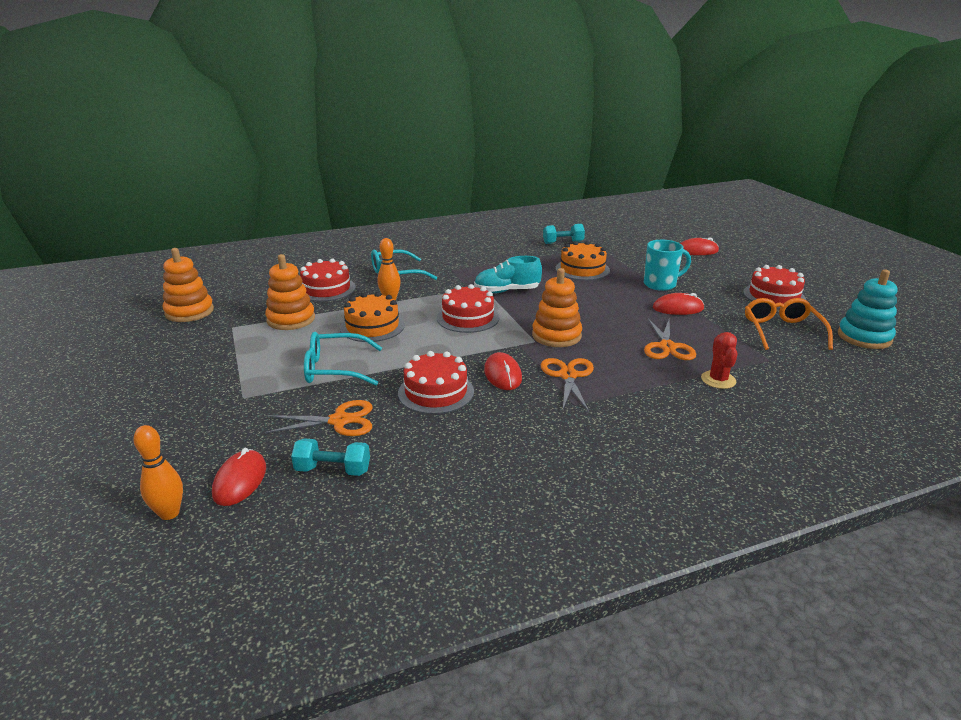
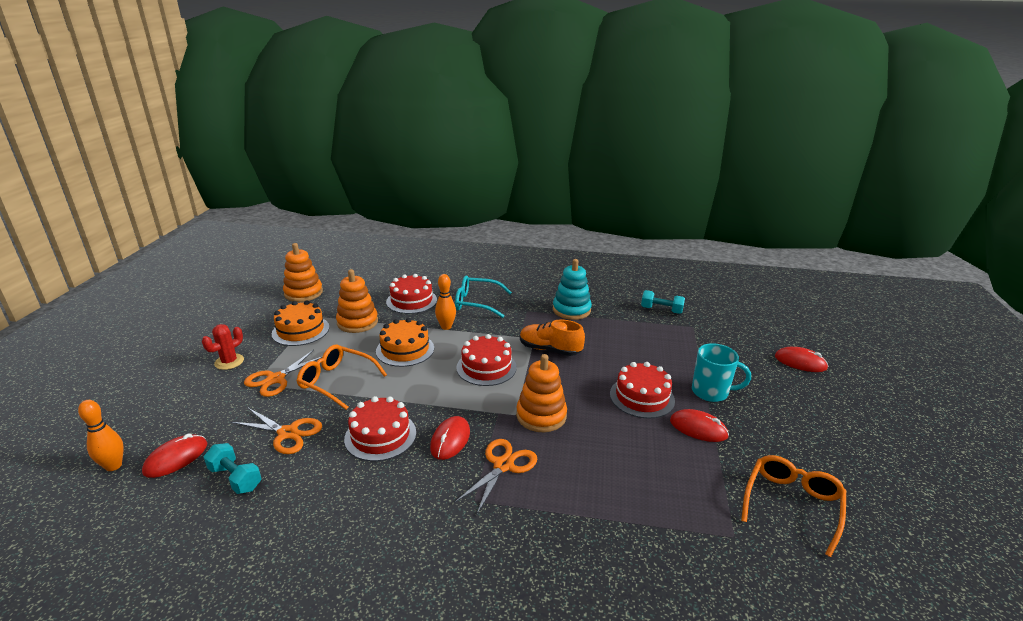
camera: 30 degrees right, 0 degrees up
turquoise glasses [304,332,382,386] -> orange glasses [297,344,387,410]
turquoise shoe [474,256,542,293] -> orange shoe [520,319,585,356]
orange cake [556,241,610,280] -> orange cake moved to [272,301,329,346]
orange scissors [644,319,696,360] -> orange scissors moved to [244,350,322,397]
red cactus [701,332,738,389] -> red cactus moved to [202,324,244,370]
red cake [743,265,806,309] -> red cake moved to [610,362,675,419]
turquoise stacking toy [838,270,898,349] -> turquoise stacking toy moved to [553,259,592,320]

